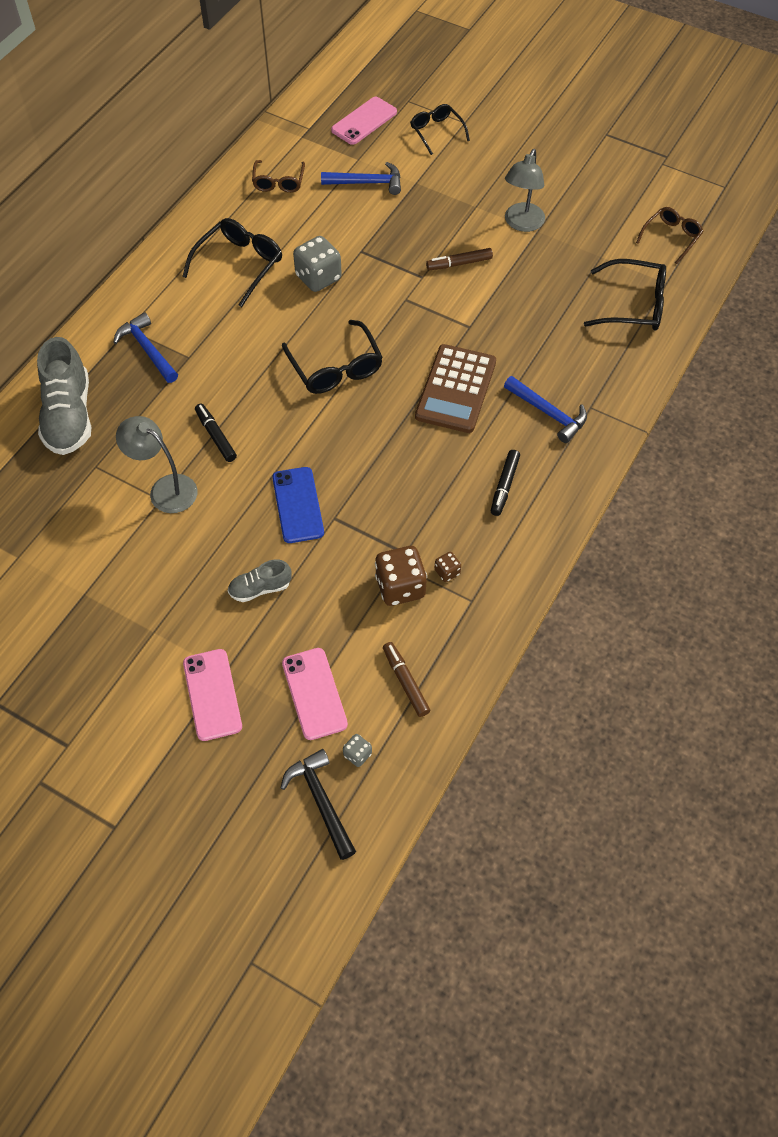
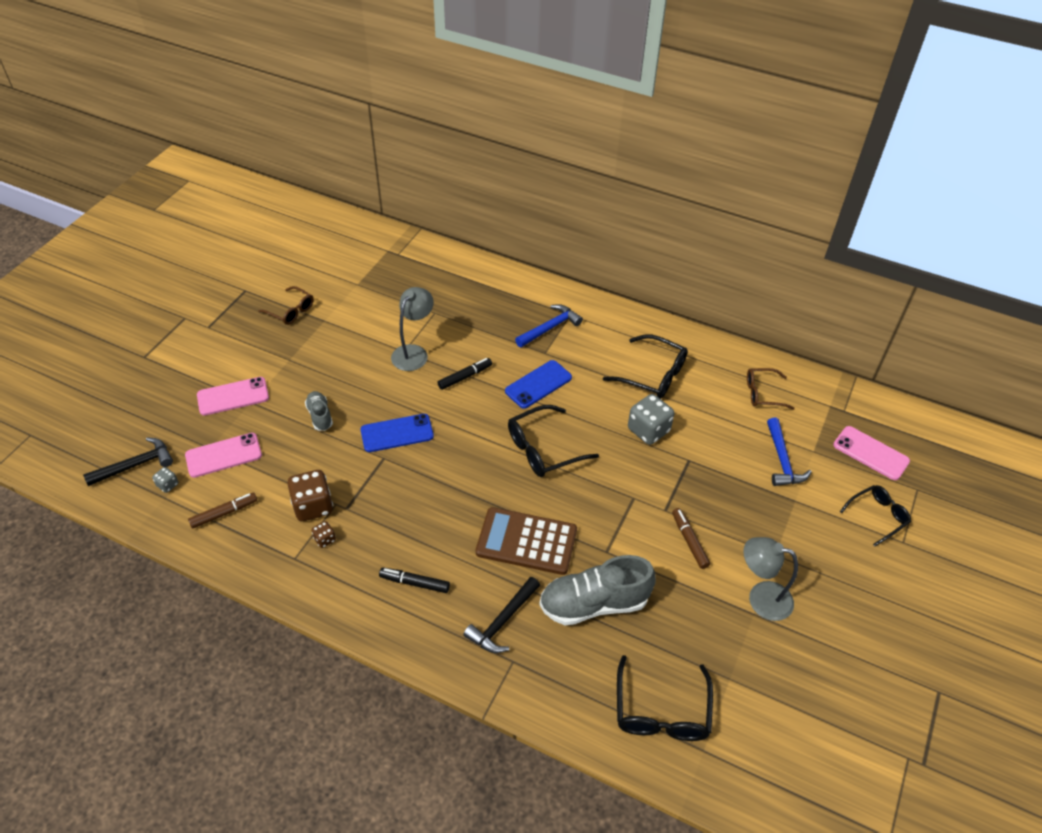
camera: 85 degrees right, 10 degrees down
grey shoe [37,337,91,455] -> grey shoe moved to [539,555,656,625]
blue hammer [504,376,587,443] -> black hammer [463,577,540,653]
brown glasses [636,207,704,264] -> brown glasses moved to [258,286,313,325]
none -> blue phone [505,360,572,409]

